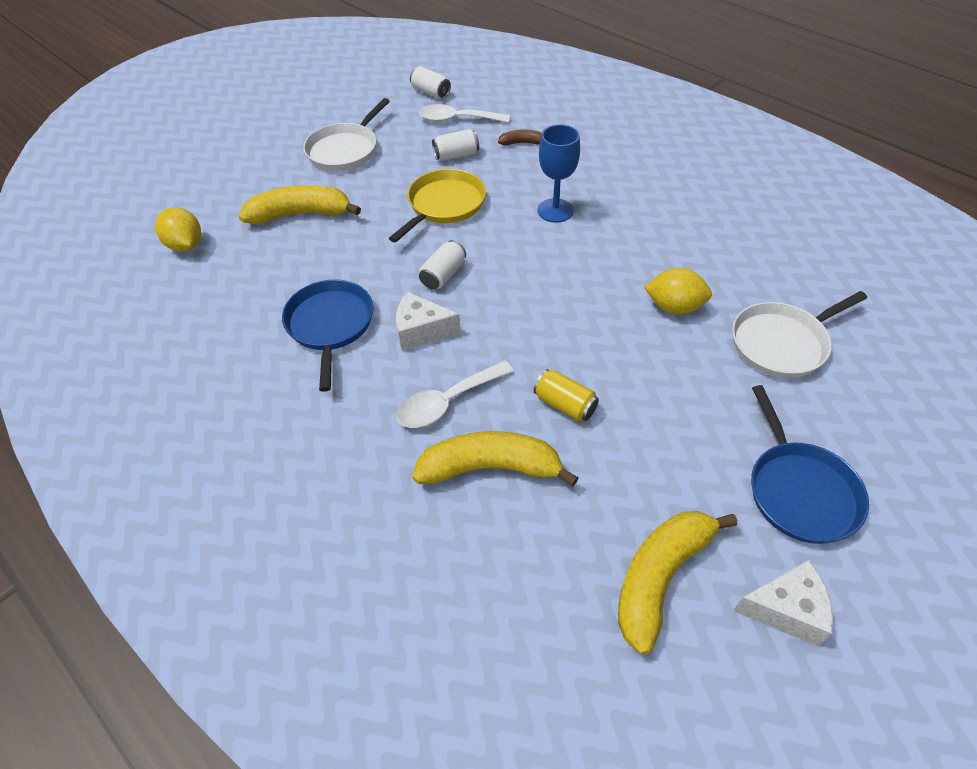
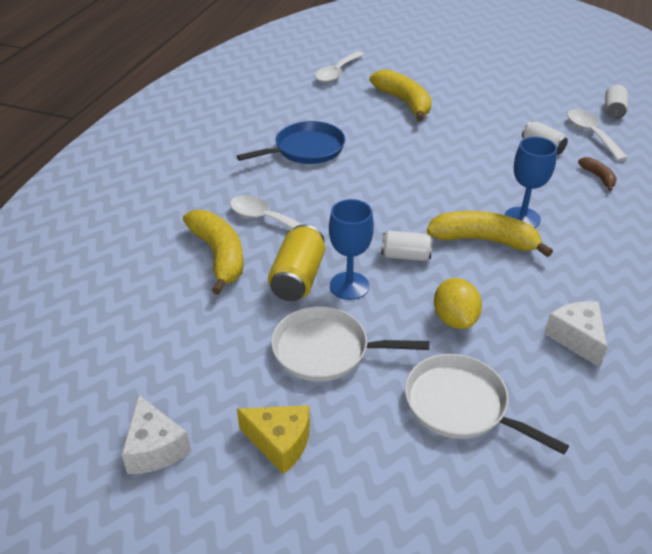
camera: 65 degrees right, 10 degrees down
yellow lemon [155,207,201,252] -> white spoon [315,51,364,83]
white pan [303,98,390,171] -> white pan moved to [271,306,429,382]
yellow pan [389,169,486,243] -> none
white cheese [396,292,461,351] -> white cheese moved to [544,301,607,367]
white can [419,240,466,289] -> white can moved to [381,230,433,261]
yellow can [534,369,599,421] -> yellow can [268,224,325,301], size x1.51
yellow banana [618,511,737,655] -> yellow banana moved to [427,211,553,257]
blue pan [751,385,869,544] -> yellow cheese [237,405,310,474]
none -> blue goblet [329,199,374,300]

